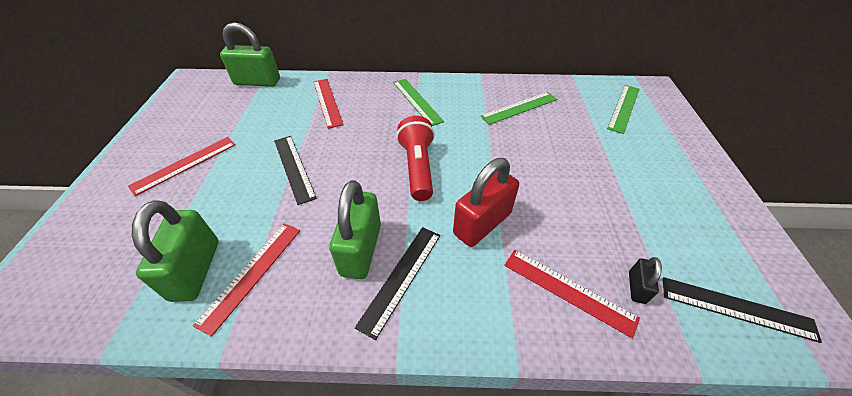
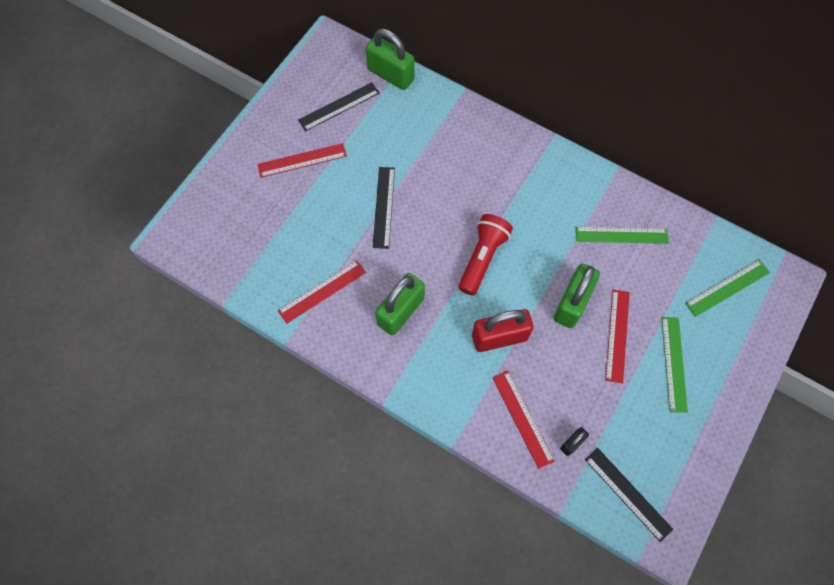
camera: 30 degrees right, 20 degrees up
green padlock [132,200,219,302] -> green padlock moved to [554,264,600,328]
red ruler [313,79,344,129] -> red ruler moved to [605,290,630,384]
black ruler [355,227,440,340] -> black ruler moved to [298,82,379,131]
green ruler [393,79,444,126] -> green ruler moved to [661,317,688,413]

